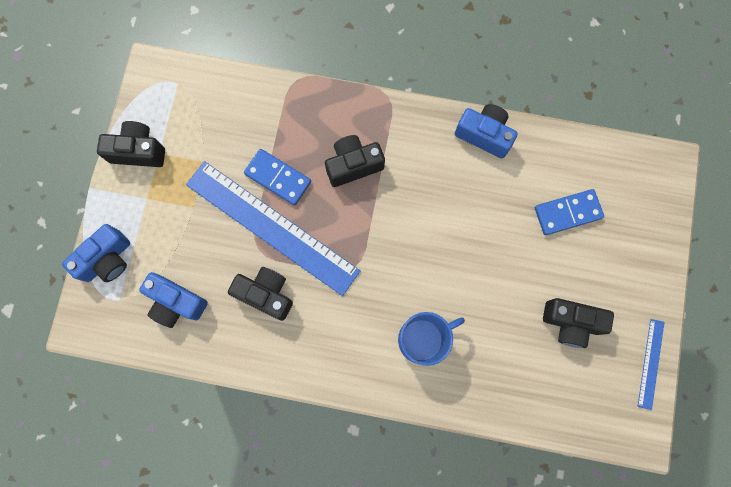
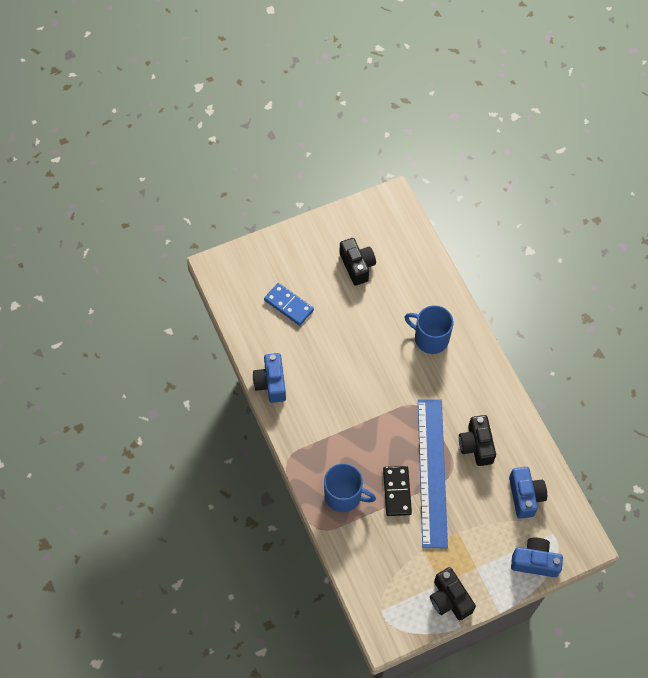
camera: 125 degrees left, 15 degrees down
blue domino [244,149,311,205] -> black domino [383,466,412,516]
black camera [325,135,385,187] -> none
blue ruler [638,319,664,410] -> none
none -> blue mug [324,463,376,512]

